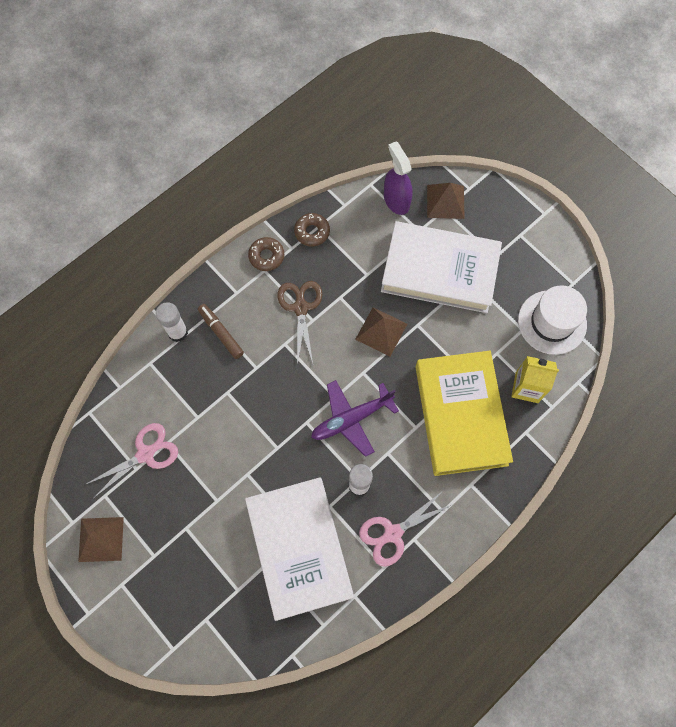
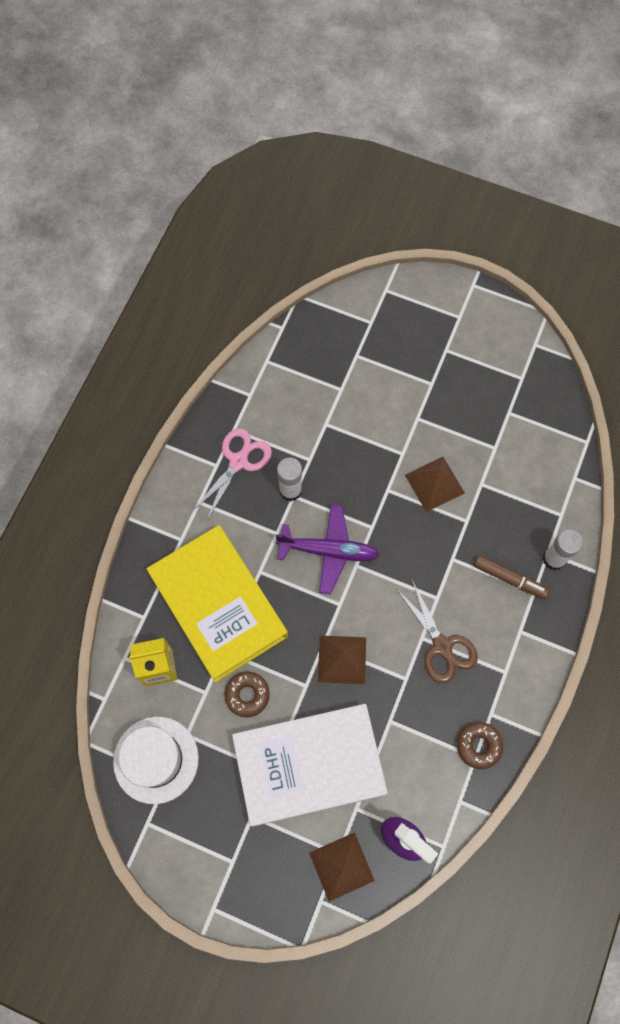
camera: 155 degrees right, 0 degrees up
brown pyramid [78,517,124,562] -> brown pyramid moved to [405,457,465,512]
pink scissors [85,423,178,499] -> none
white book [245,477,354,621] -> none
brown donut [248,237,285,271] -> brown donut moved to [224,671,270,717]
purple plane [311,380,399,457] -> purple plane turned 60 degrees clockwise [275,504,380,595]

